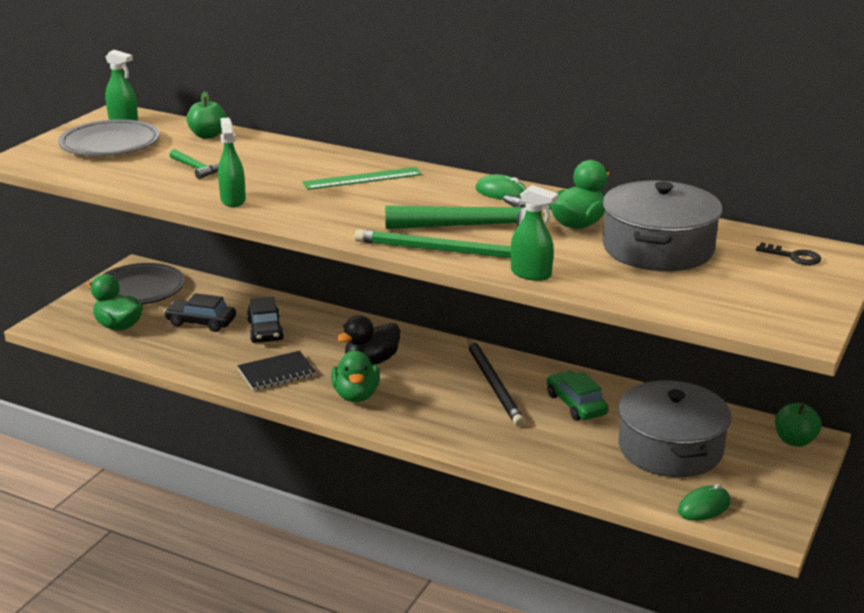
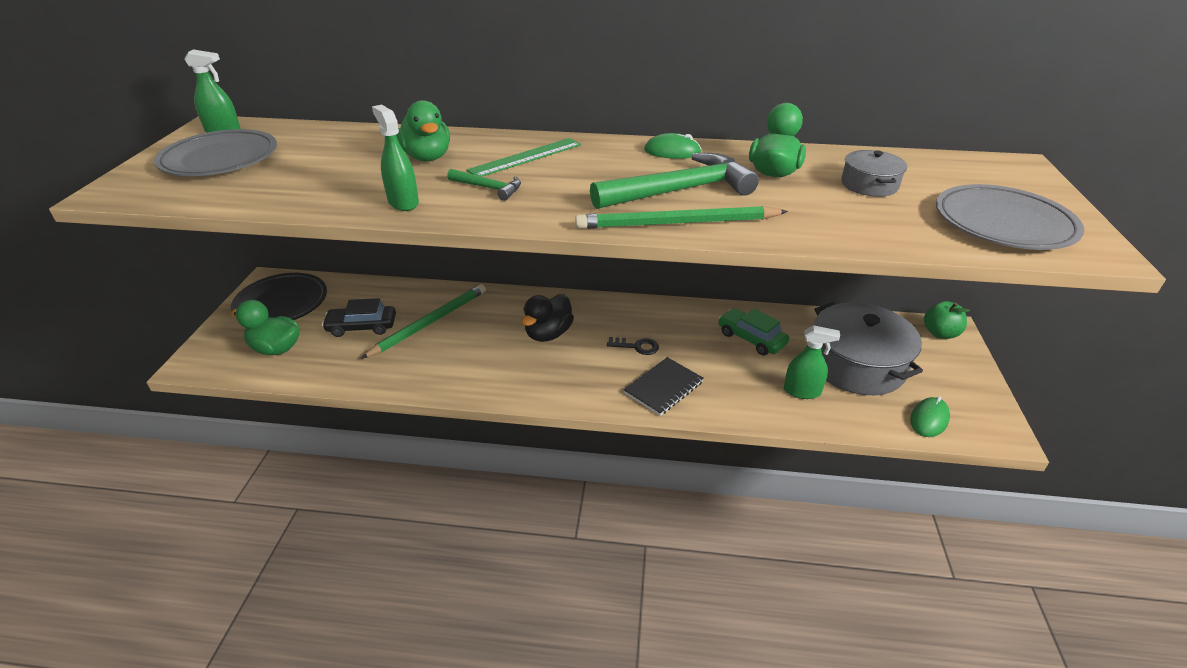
camera: 20 degrees left, 10 degrees up
green hammer [170,149,219,179] -> green hammer moved to [447,169,521,201]
green apple [186,91,227,139] -> none
black notebook [238,351,316,391] -> black notebook moved to [624,357,704,416]
black car [247,297,284,343] -> green pencil [361,284,486,359]
green duck [331,350,380,402] -> green duck moved to [396,100,450,161]
black pencil [467,337,525,427] -> none
green spray bottle [511,185,558,281] -> green spray bottle moved to [784,325,840,399]
grey pot [602,181,722,271] -> grey pot [841,150,907,197], size x0.50
black key [756,242,821,265] -> black key moved to [607,337,659,355]
none -> grey plate [936,184,1084,250]

